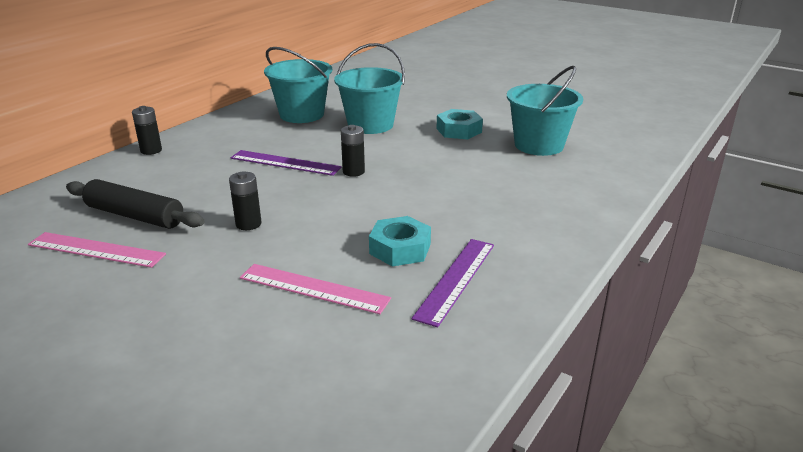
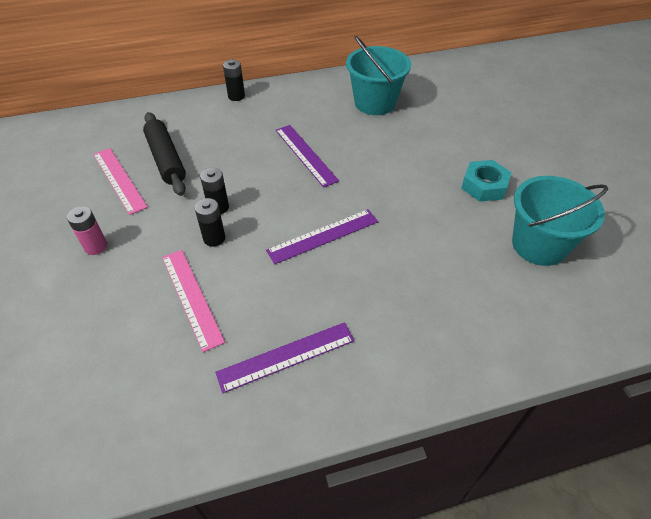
camera: 40 degrees right, 20 degrees up
turquoise bucket [334,43,405,134] -> none
black battery [341,125,365,177] -> black battery moved to [194,198,225,247]
turquoise nut [369,216,431,267] -> none
none -> pink battery [67,206,107,255]
none -> purple ruler [266,209,378,264]

